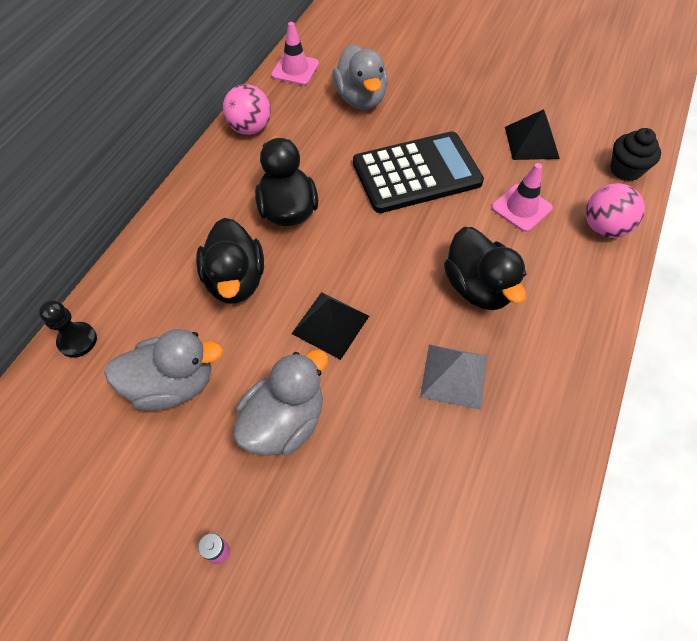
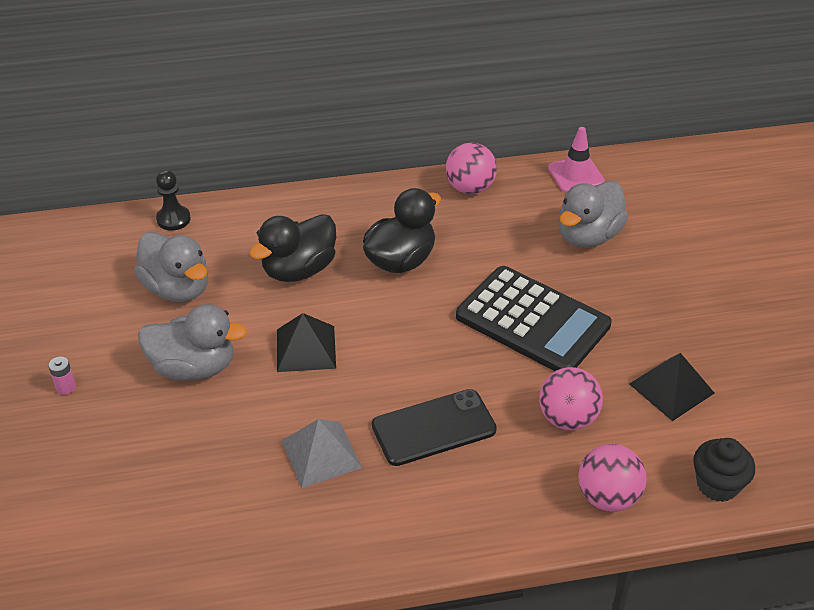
camera: 55 degrees right, 15 degrees down
black duck [444,227,527,310] -> black phone [372,389,497,466]
pink traffic cone [491,163,553,232] -> pink ball [539,367,603,431]

